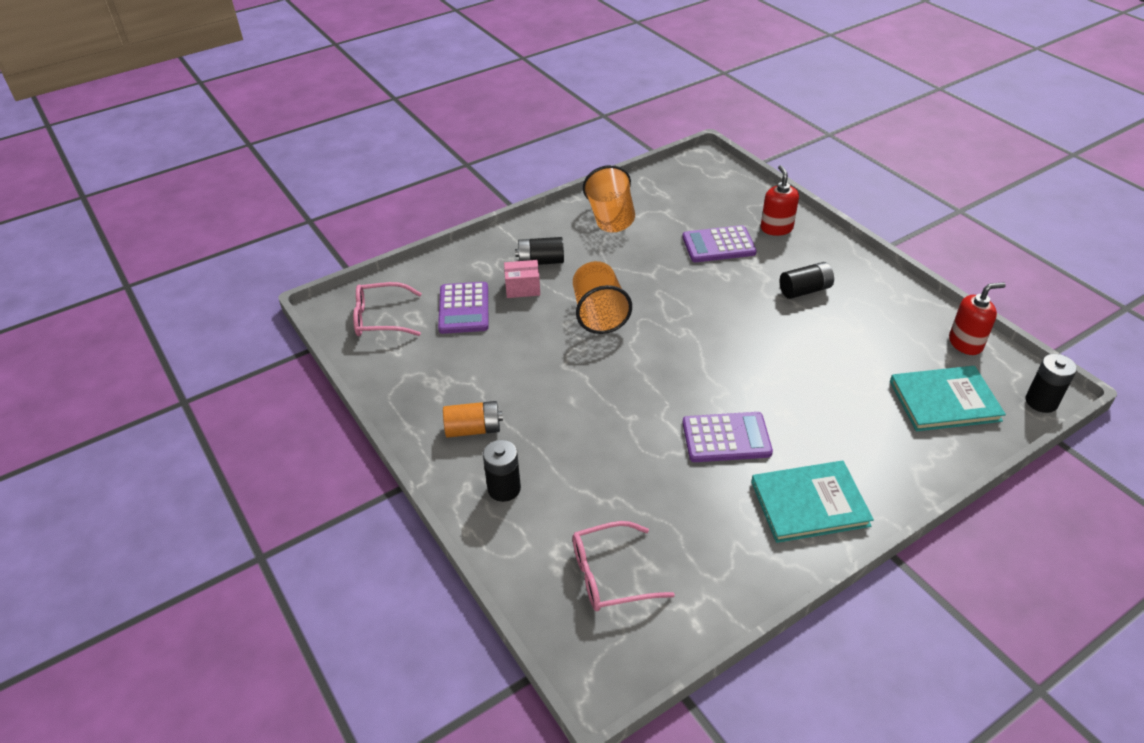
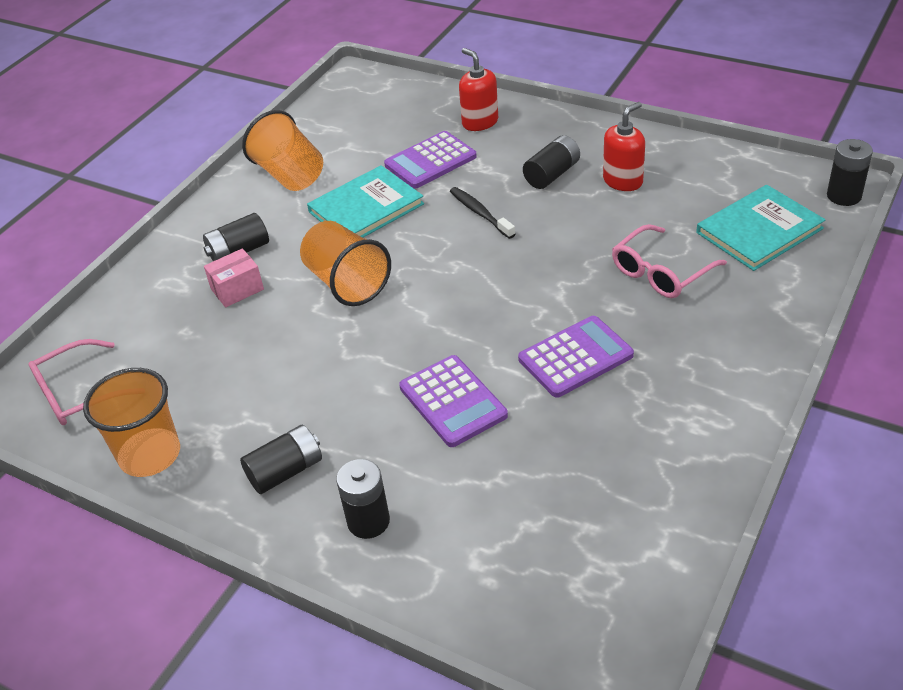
camera: 25 degrees left, 0 degrees up
purple calculator [438,282,488,334] -> purple calculator moved to [399,355,508,447]
orange battery [443,401,503,438] -> black battery [240,425,322,494]
pink glasses [573,521,675,611] -> pink glasses moved to [612,224,727,298]
turquoise book [751,461,874,543] -> turquoise book moved to [307,165,424,237]
red soap dispenser [949,282,1006,355] -> red soap dispenser moved to [603,102,645,191]
none -> orange cup [83,368,180,477]
none -> black toothbrush [450,187,515,239]

